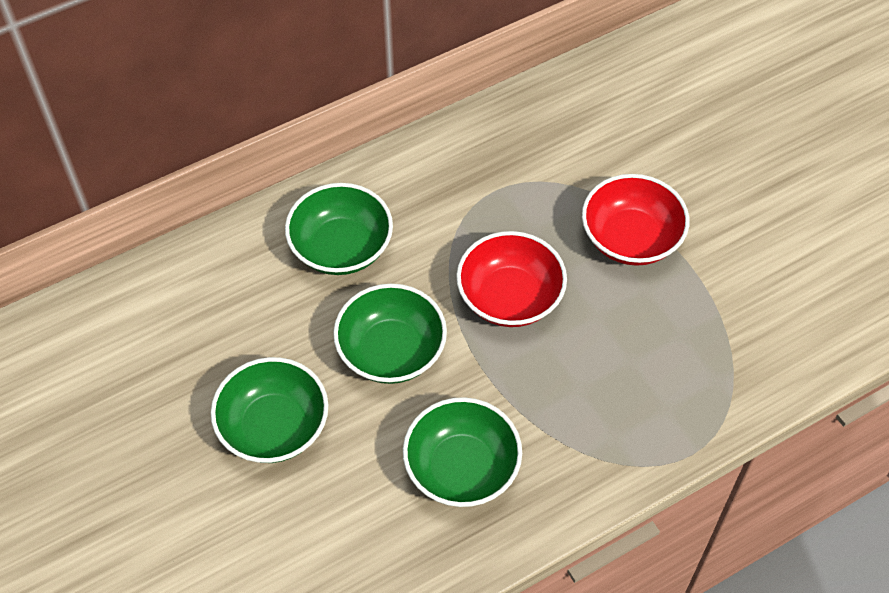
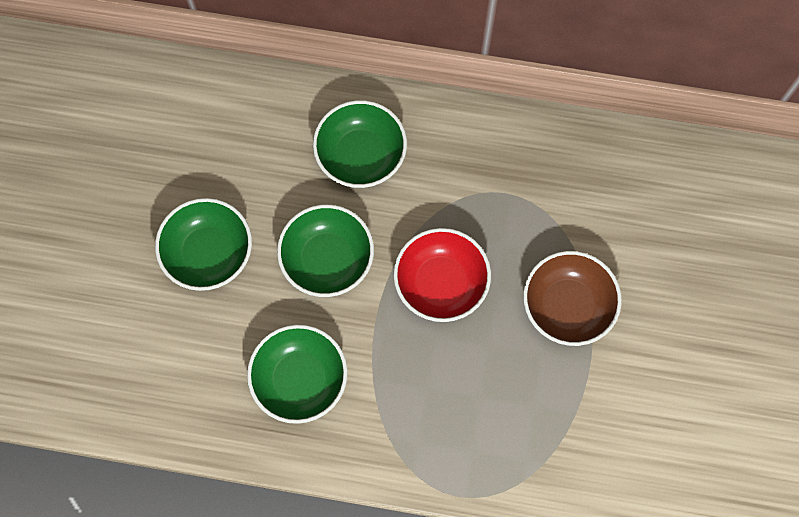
camera: 40 degrees right, 15 degrees up
red bowl [582,174,689,266] -> brown bowl [523,251,622,346]

